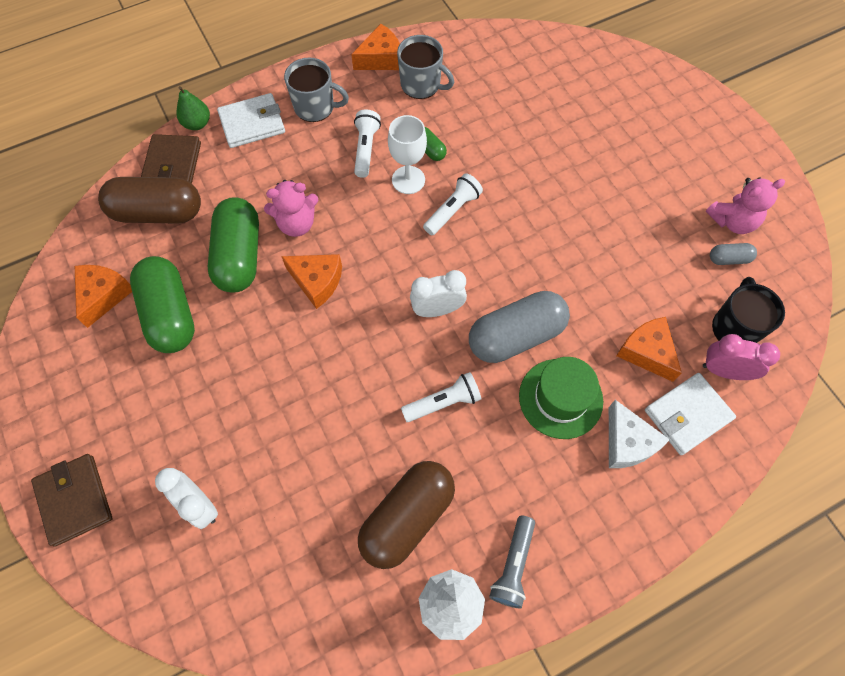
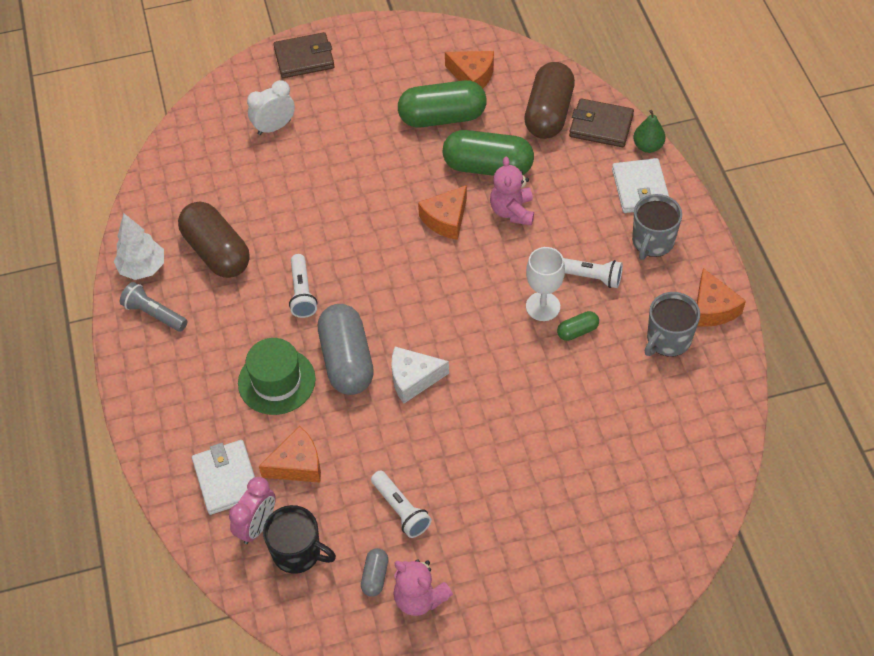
camera: 105 degrees right, 10 degrees down
white clock [410,270,467,317] -> none
white flashlight [423,173,483,235] -> white flashlight moved to [371,471,431,538]
white cheese [609,400,670,468] -> white cheese moved to [391,347,449,404]
pink teddy bear [706,178,785,234] -> pink teddy bear turned 45 degrees counterclockwise [393,559,453,616]

